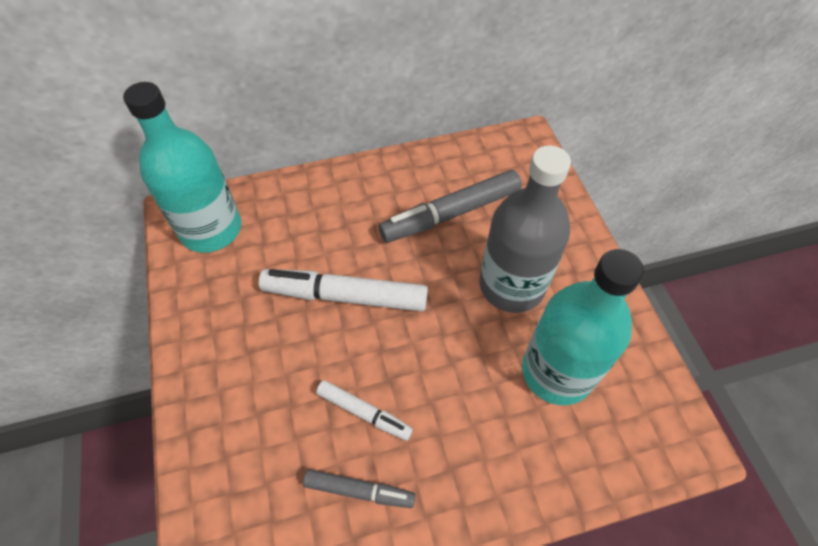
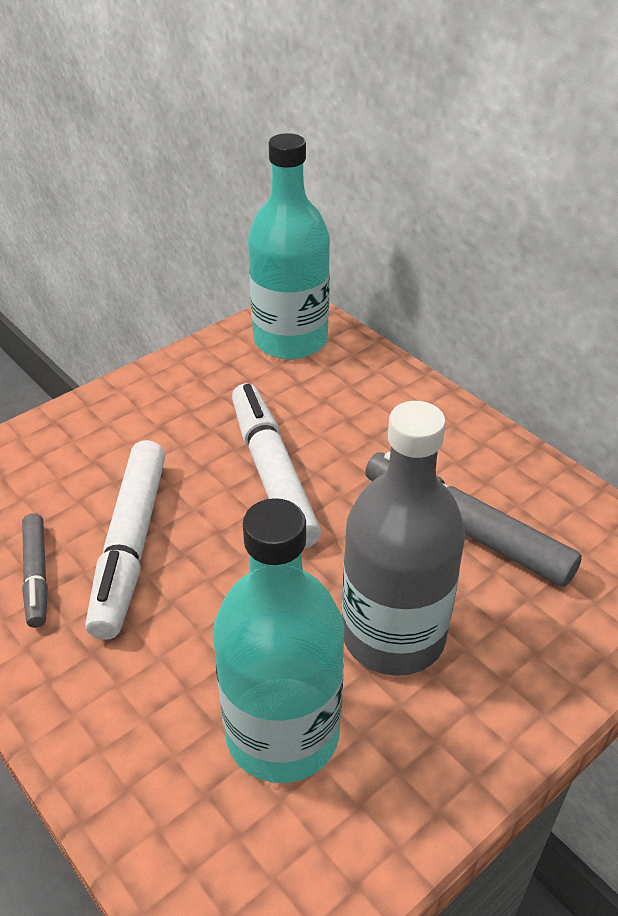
camera: 65 degrees right, 15 degrees down
white marker [316,380,413,441] -> white marker [85,440,165,640], size x1.79

